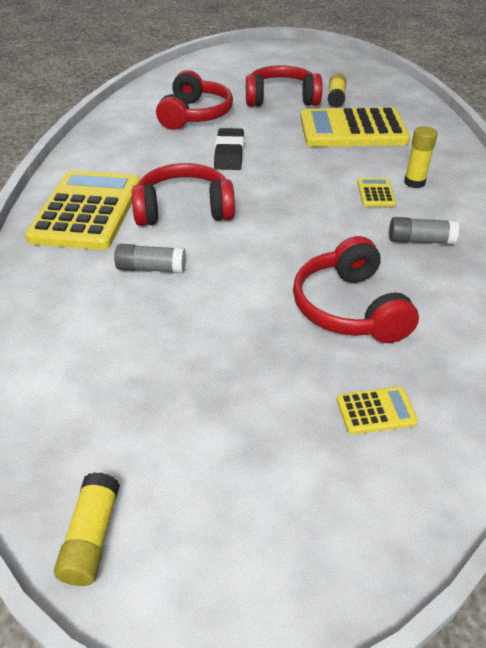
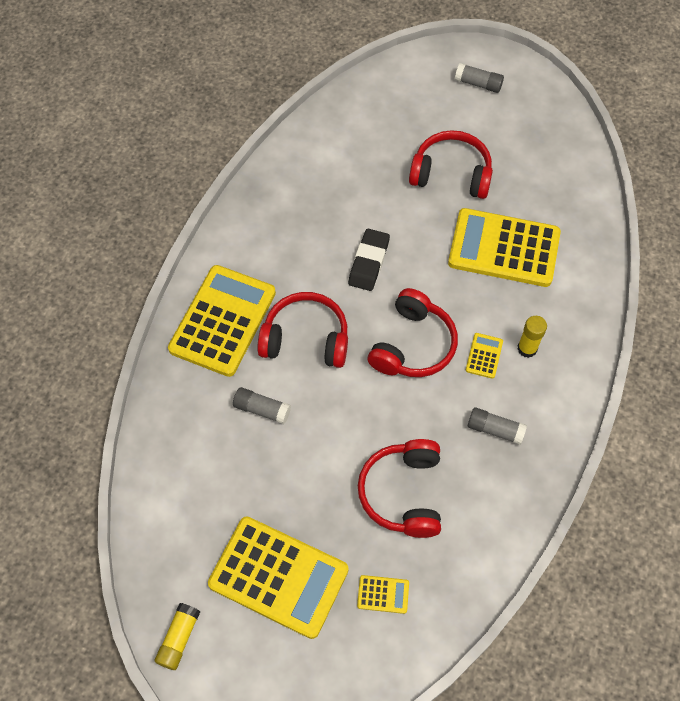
camera: 15 degrees right, 20 degrees up
red headphones [156,70,233,130] -> red headphones moved to [368,288,458,377]
yellow glue stick [328,73,346,108] -> none
none -> yellow calculator [208,517,348,639]
none -> grey glue stick [455,63,504,93]

